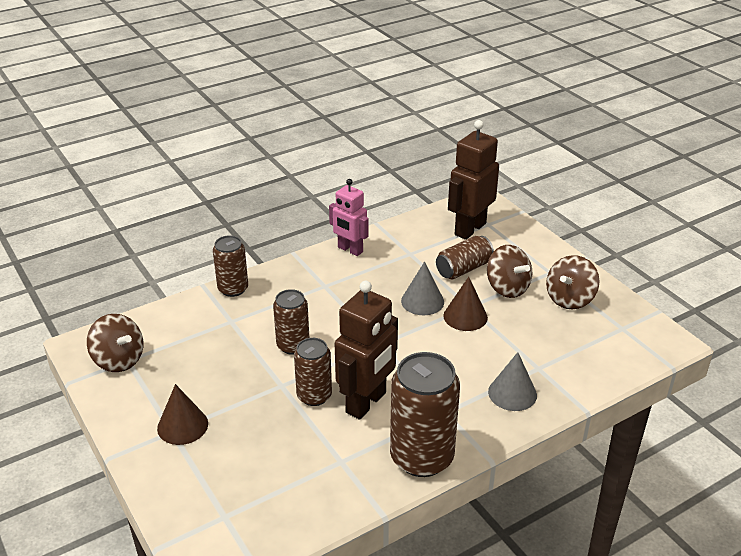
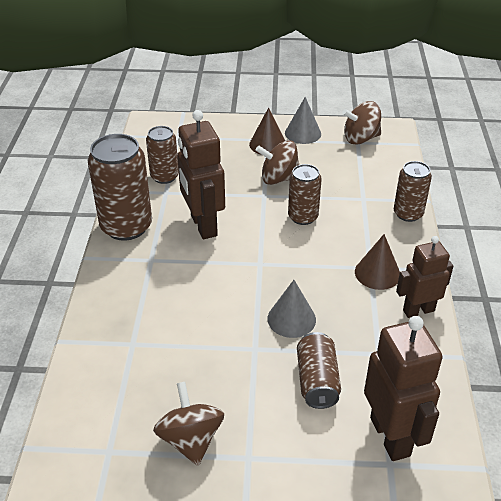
camera: 125 degrees right, 5 degrees up
brown can [294,338,332,406] -> brown can moved to [146,126,179,184]
pink robot [329,179,369,256] -> brown robot [396,236,453,318]
brown cone [443,277,488,331] -> brown cone moved to [355,234,400,290]
brown spinning top [487,245,533,298] -> brown spinning top moved to [256,140,299,185]
grey cone [488,352,537,411] -> grey cone moved to [285,97,321,144]

